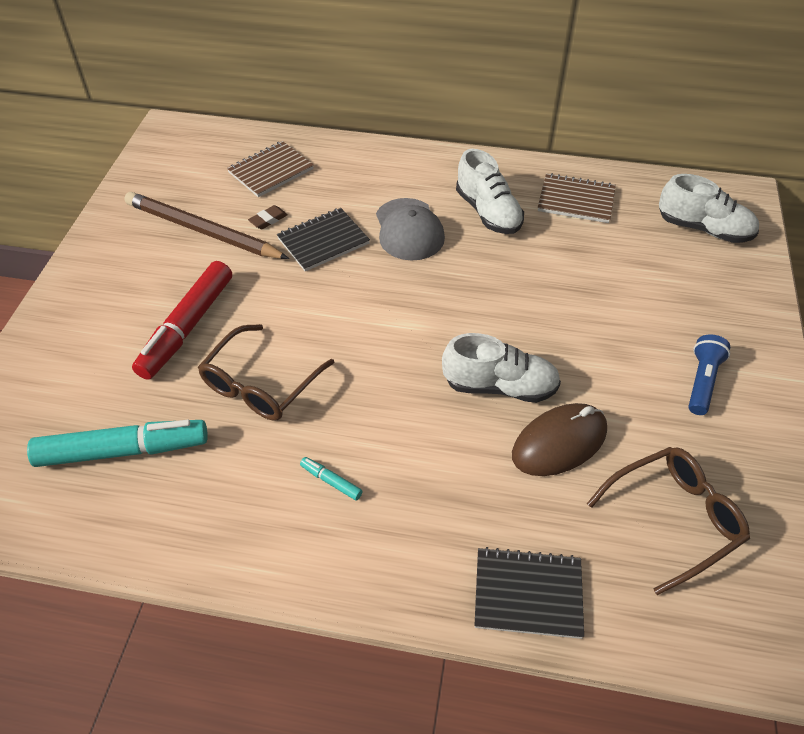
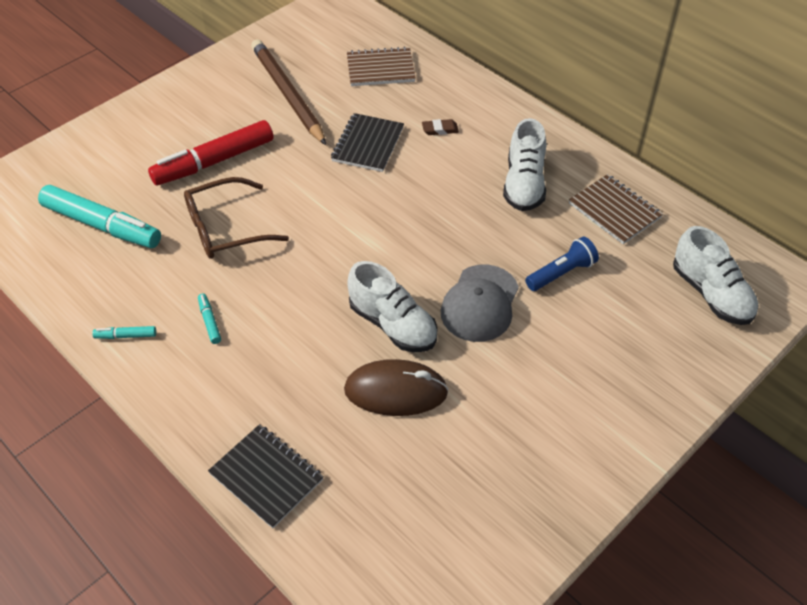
camera: 35 degrees right, 0 degrees up
brown eraser [248,205,288,229] -> brown eraser moved to [422,119,459,135]
black notebook [277,208,370,271] -> black notebook turned 75 degrees counterclockwise [331,113,404,172]
grey cap [376,198,445,261] -> grey cap moved to [441,264,519,342]
brown glasses [587,447,750,595] -> none
blue flashlight [688,334,730,415] -> blue flashlight moved to [525,237,599,291]
none -> turquoise marker [92,326,156,339]

